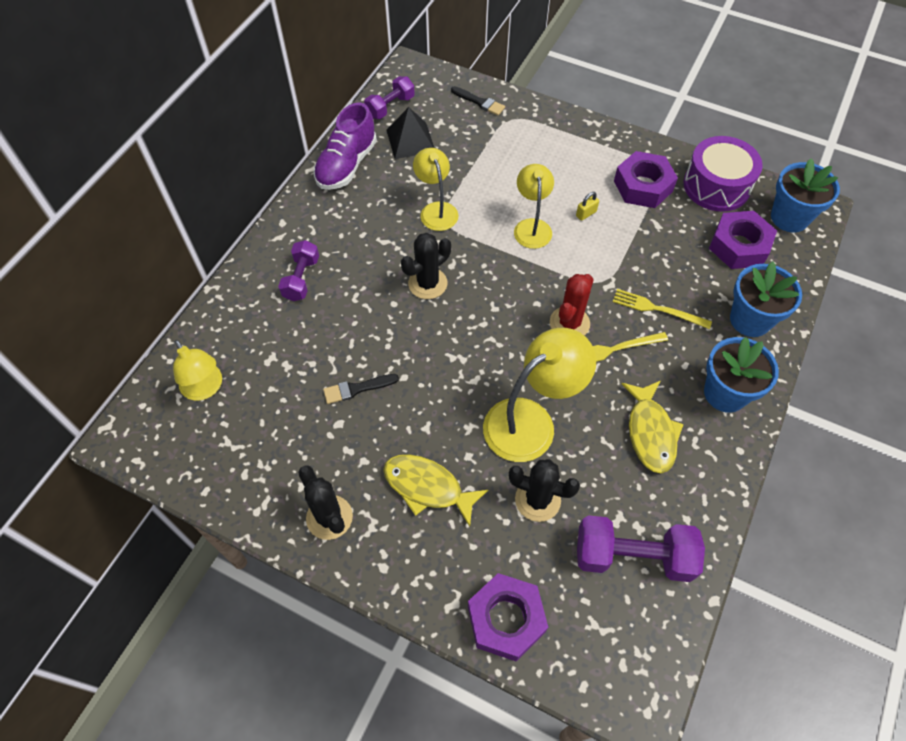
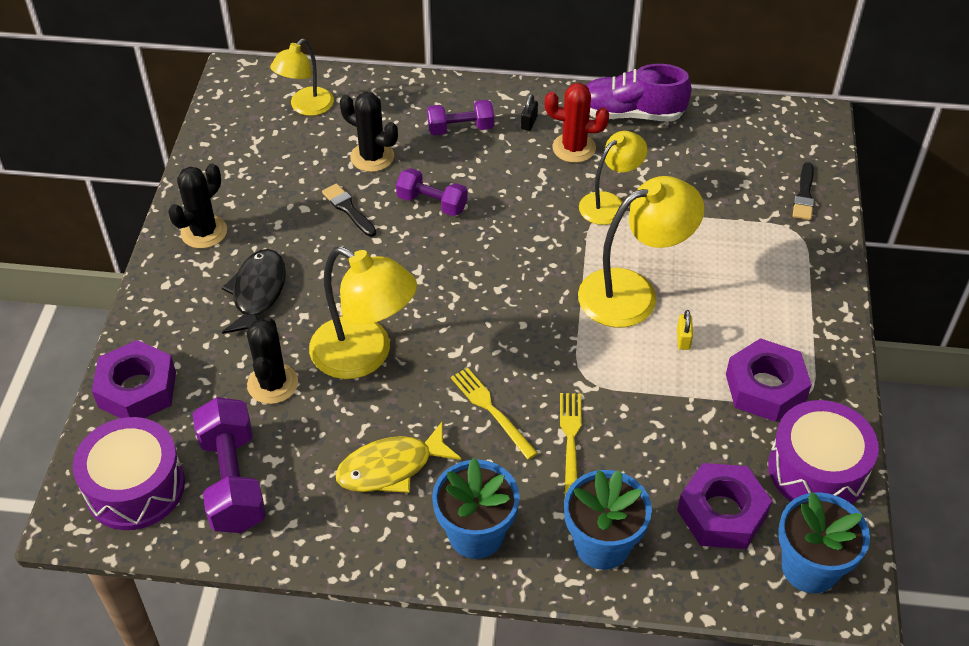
camera: 70 degrees right, 10 degrees down
purple dumbbell [364,76,415,119] -> purple dumbbell moved to [396,168,468,216]
yellow fish [383,454,488,527] -> black fish [222,249,286,334]
black pyramid [387,107,434,159] -> none
black cactus [401,233,451,299] -> black cactus moved to [340,92,398,172]
yellow lamp [514,164,554,249] -> yellow lamp [578,176,704,327], size x1.59
red cactus [550,274,593,336] -> red cactus moved to [545,83,609,163]
yellow padlock [576,192,599,221] -> yellow padlock turned 60 degrees clockwise [677,310,693,350]
none -> purple drum [73,417,185,530]
none -> black padlock [521,94,538,131]

